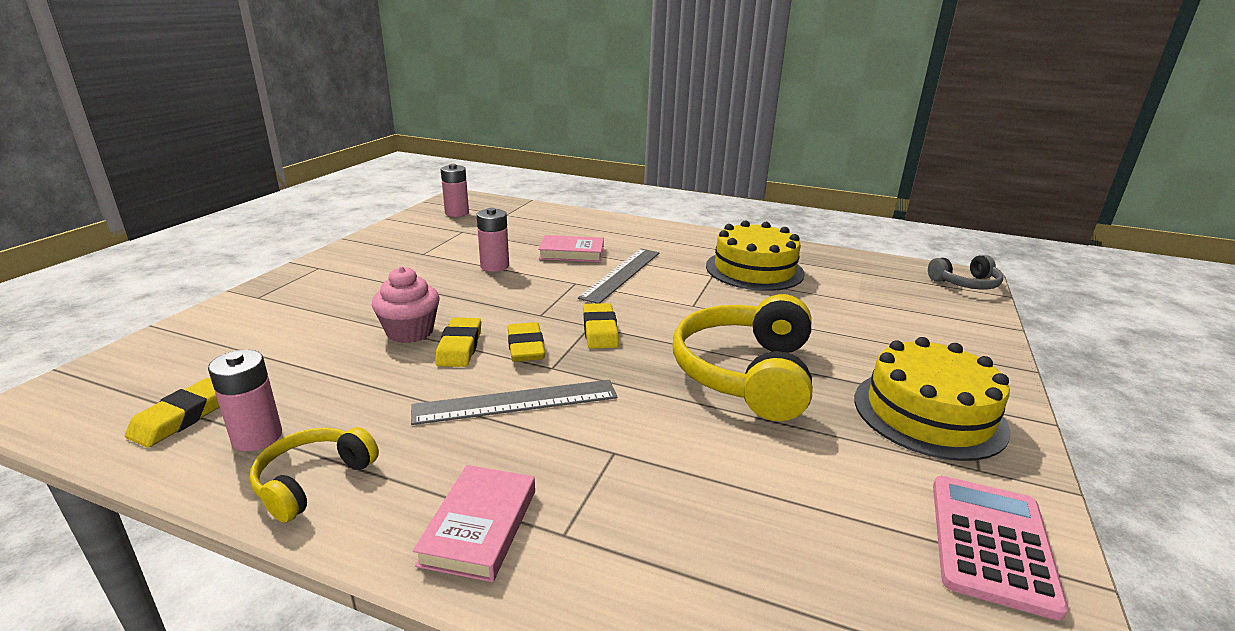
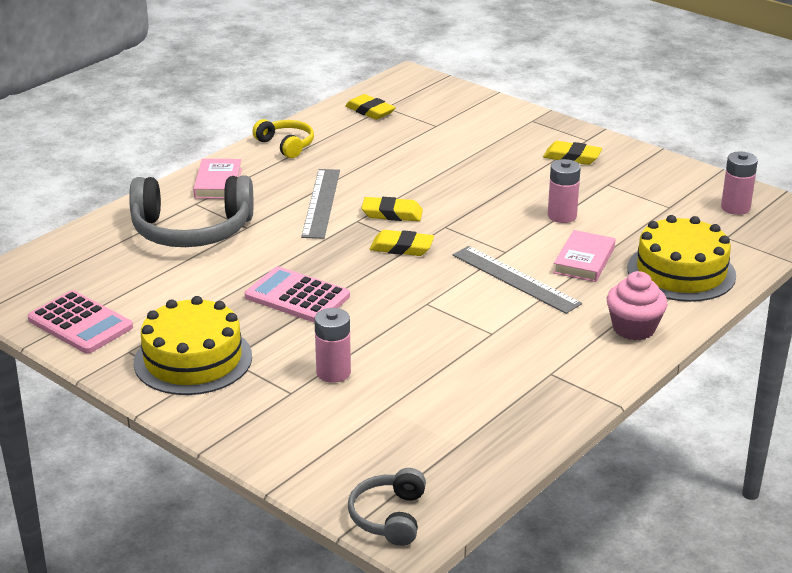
camera: 110 degrees right, 5 degrees up
pink battery [208,350,282,451] -> pink battery moved to [314,308,351,383]
pink cupcake [372,267,439,343] -> pink cupcake moved to [607,271,667,341]
pink book [413,465,535,582] -> pink book turned 60 degrees clockwise [193,159,242,199]
yellow eraser [435,317,481,367] -> yellow eraser moved to [543,141,602,165]
yellow headphones [673,294,812,421] -> pink calculator [245,266,350,323]
yellow cake [706,221,805,291] -> yellow cake moved to [627,215,736,302]
none -> grey headphones [129,176,253,247]

